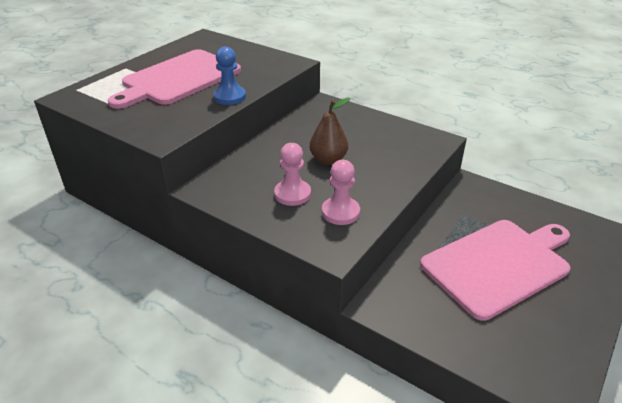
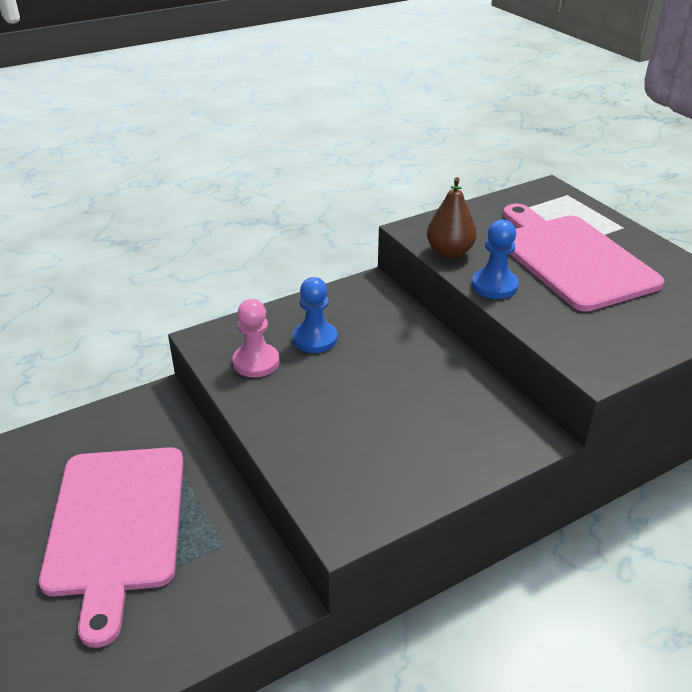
camera: 115 degrees right, 0 degrees up
pink pawn [274,143,311,206] -> blue pawn [293,277,337,353]
brown pear [310,97,350,165] -> brown pear moved to [427,177,477,258]

